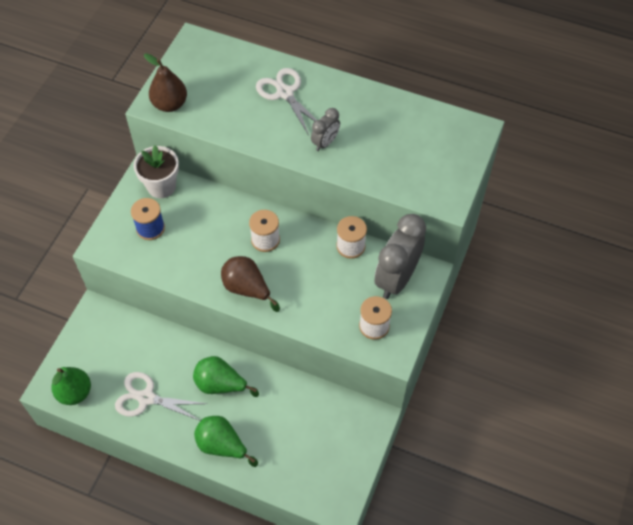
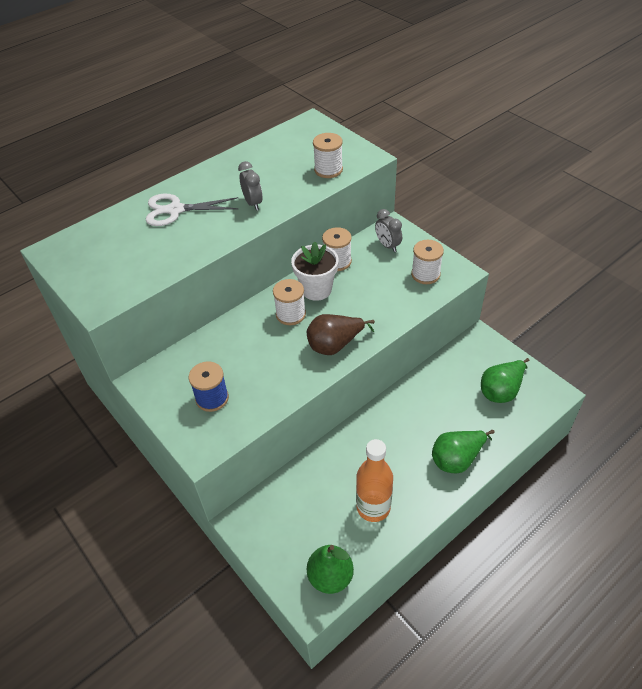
camera: 60 degrees left, 10 degrees down
white scissors [115,372,207,421] -> orange bottle [356,439,393,522]
white flower pot [133,145,179,198] -> white flower pot moved to [291,241,339,301]
brown pear [144,53,187,112] -> none
green pear [193,356,259,397] -> green pear moved to [481,358,529,403]
grey clock [375,214,426,299] -> grey clock [375,209,402,252], size x0.51
none -> white spool [313,133,343,178]

